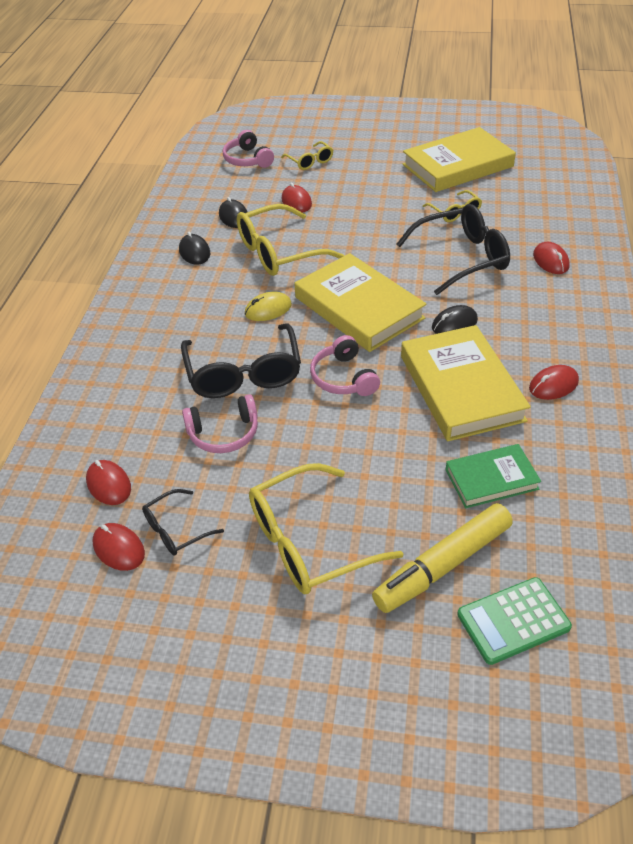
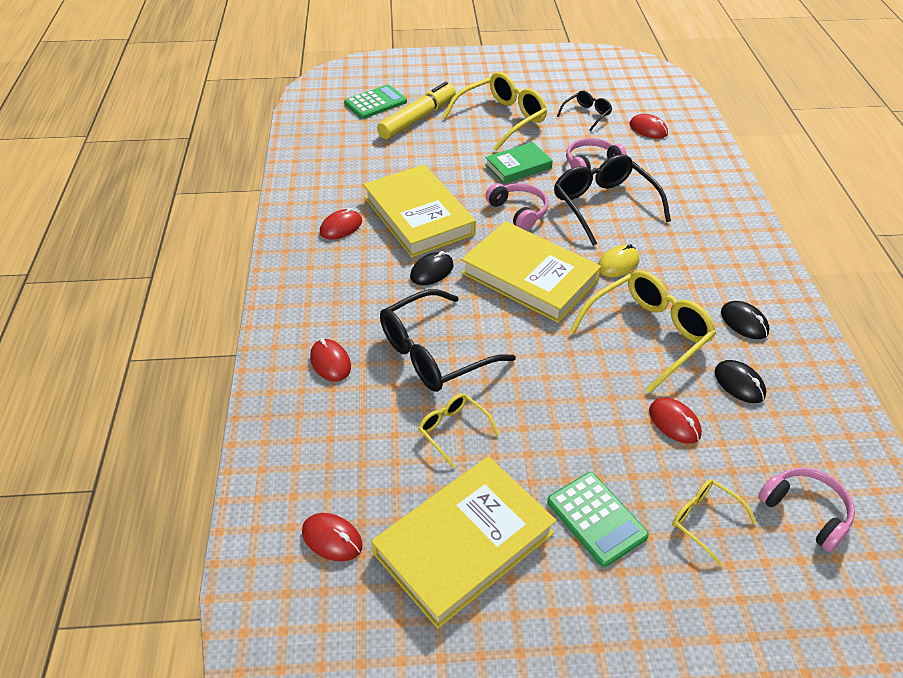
camera: 165 degrees right, 0 degrees up
red mouse [92,523,145,571] -> red mouse moved to [302,513,363,561]
green book [446,444,541,508] -> green book moved to [485,142,553,184]
none -> green calculator [547,472,649,567]

